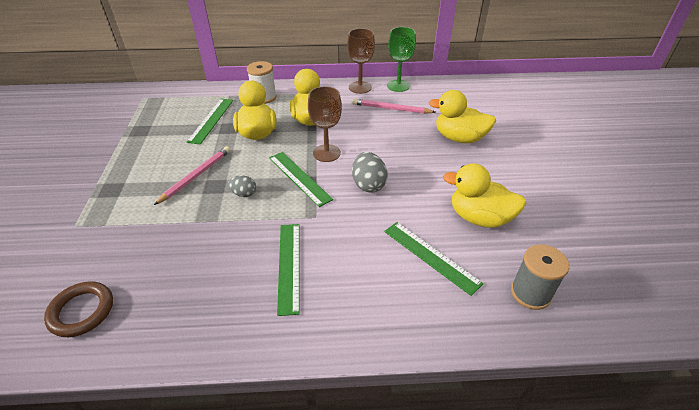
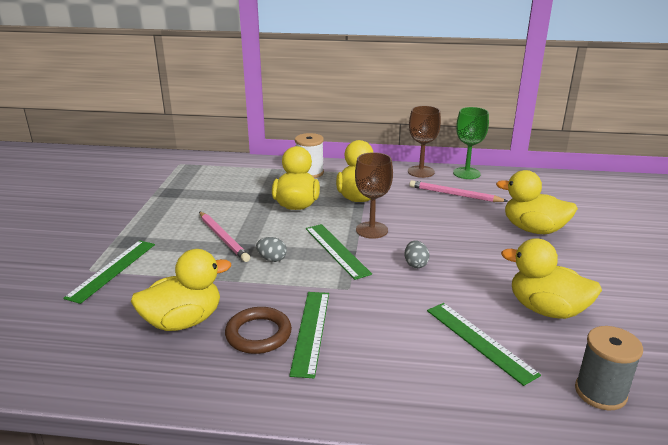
camera: 10 degrees right, 15 degrees down
brown ring [44,281,113,337] -> brown ring moved to [225,307,292,354]
pink pencil [154,146,230,205] -> pink pencil turned 105 degrees clockwise [199,211,250,262]
green ruler [187,99,233,144] -> green ruler moved to [63,240,155,304]
grey egg [352,152,388,193] -> grey egg [404,240,430,268], size x0.61
none -> yellow duck [131,249,231,331]

